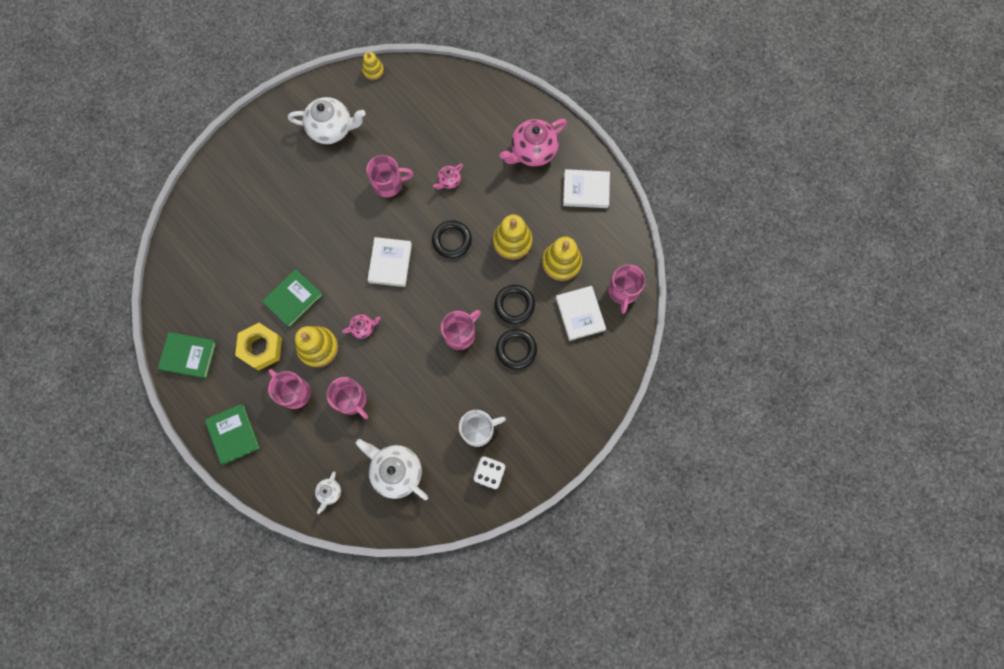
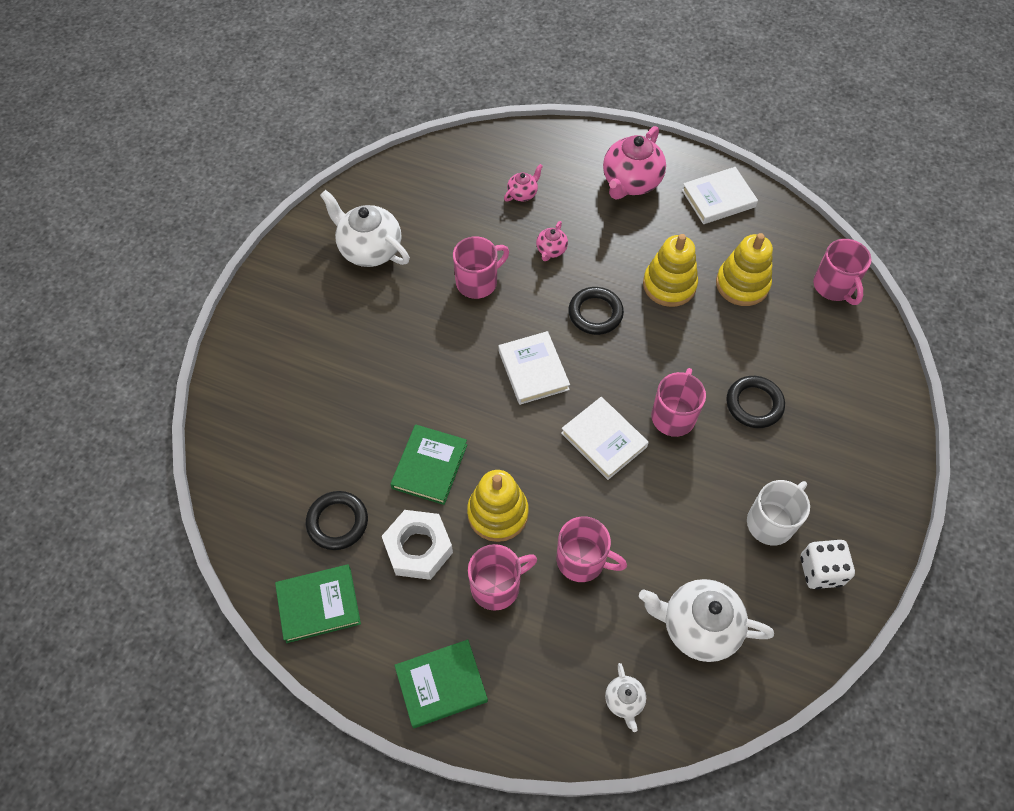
camera: 25 degrees left, 15 degrees down
green book [205,404,260,465] -> green book turned 60 degrees counterclockwise [394,639,488,728]
yellow nut [235,323,282,370] -> white nut [382,510,453,580]
pink mug [268,369,311,409] -> pink mug turned 135 degrees clockwise [468,544,537,611]
white teapot [288,97,366,144] -> white teapot turned 120 degrees counterclockwise [320,190,410,267]
pink teapot [342,314,381,339] -> pink teapot moved to [504,164,543,202]
yellow stacking toy [362,52,384,80] -> none
black ring [495,285,535,324] -> black ring moved to [306,491,368,550]
white book [556,286,606,341] -> white book moved to [561,397,649,480]

